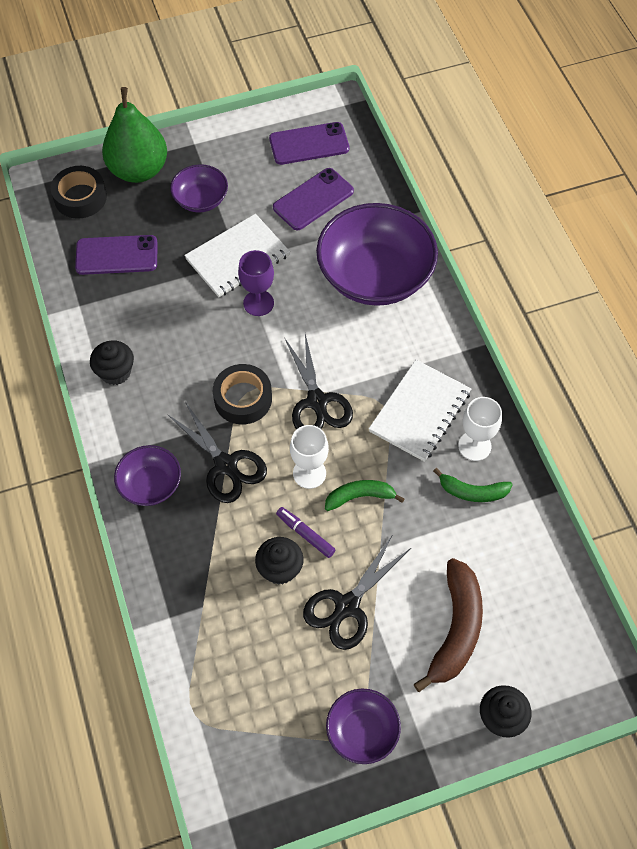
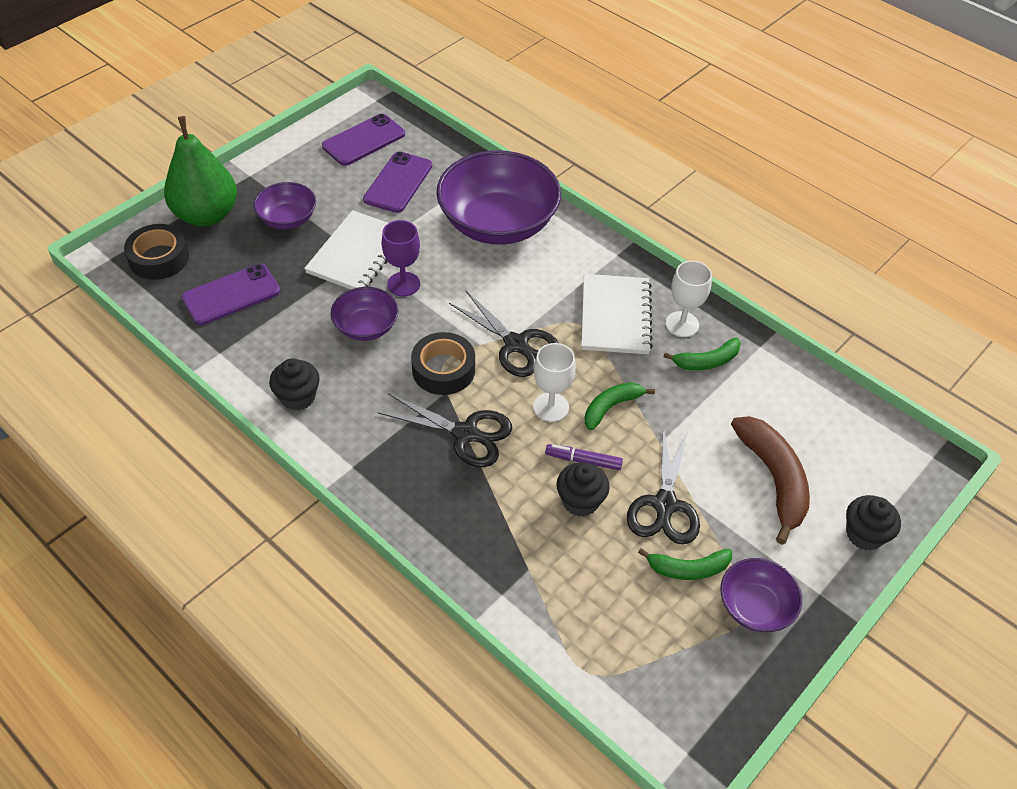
camera: 30 degrees left, 10 degrees down
purple bowl [114,445,181,506] -> purple bowl moved to [331,287,398,341]
none -> green banana [638,548,732,580]

